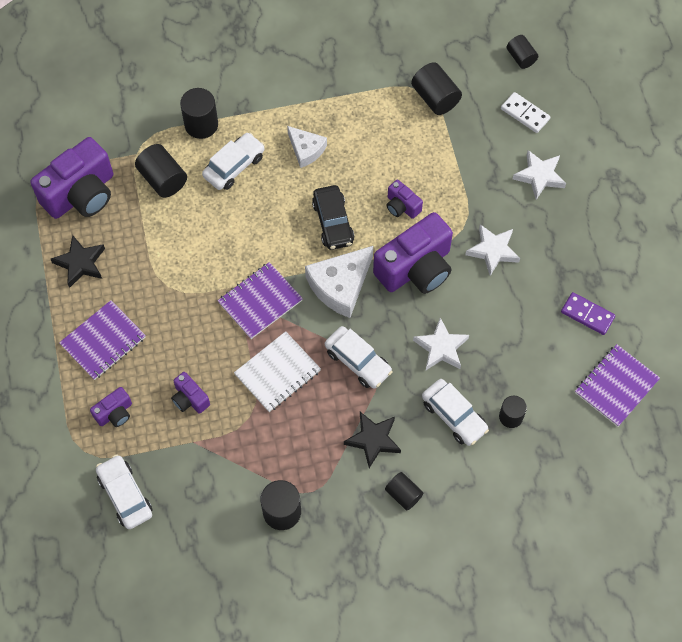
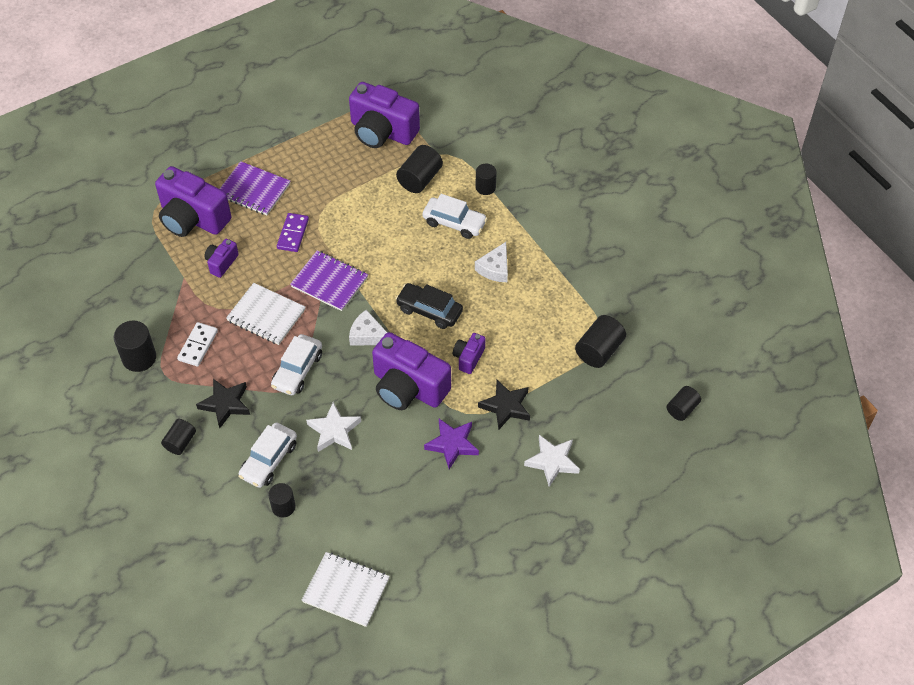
camera: 70 degrees right, 10 degrees down
black star [51,235,105,288] -> black star moved to [478,380,530,430]
purple camera [90,387,132,427] -> purple camera [155,166,231,237], size x2.11
white car [96,454,152,529] -> none
black cylinder [180,88,218,139] -> black cylinder [476,164,497,195], size x0.65
white cheese [305,246,373,318] -> white cheese [349,310,387,346], size x0.61
black car [312,185,354,250] -> black car turned 60 degrees clockwise [395,283,463,329]
white star [465,224,520,276] -> purple star [424,419,479,469]
white domino [501,92,550,133] -> white domino moved to [177,322,218,367]
purple domino [561,292,615,335] -> purple domino moved to [277,213,309,252]
purple notebook [575,344,660,427] -> white notebook [302,552,390,627]

